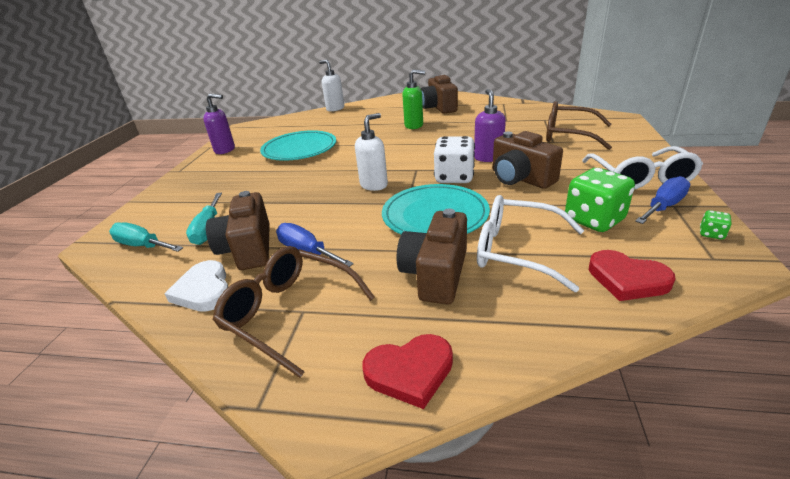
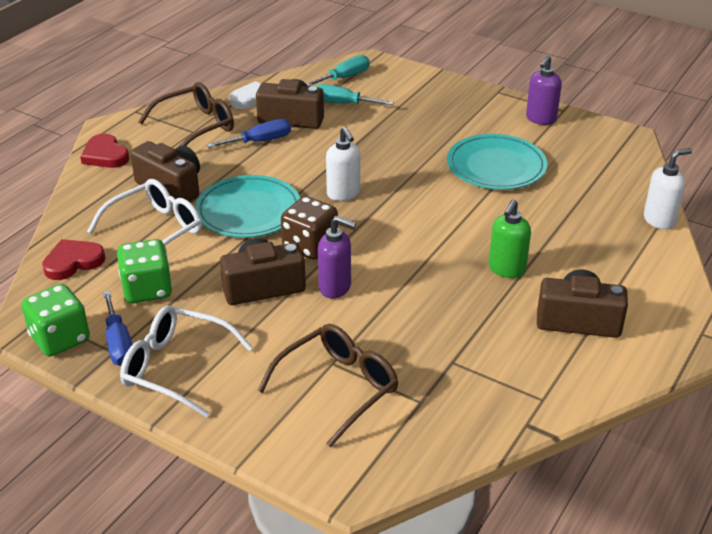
camera: 110 degrees right, 5 degrees up
red heart [362,334,453,409] -> red heart turned 45 degrees counterclockwise [80,134,129,168]
white dice [434,136,475,183] -> brown dice [281,196,338,260]
green dice [700,210,732,240] -> green dice [22,284,90,356], size x2.33

